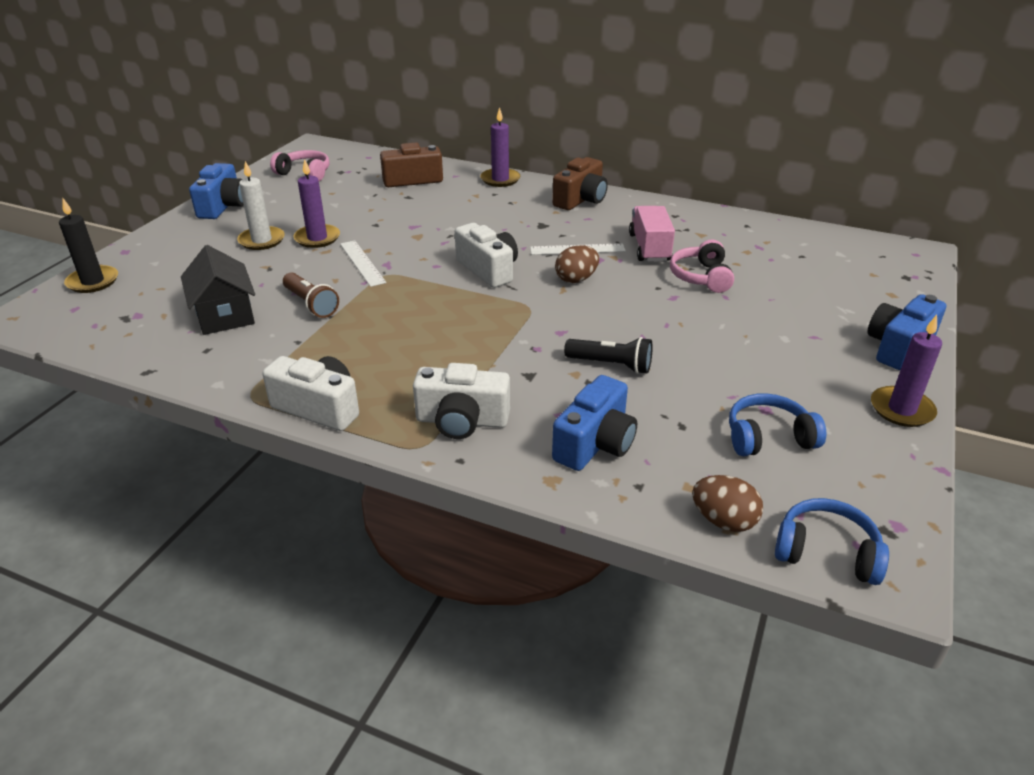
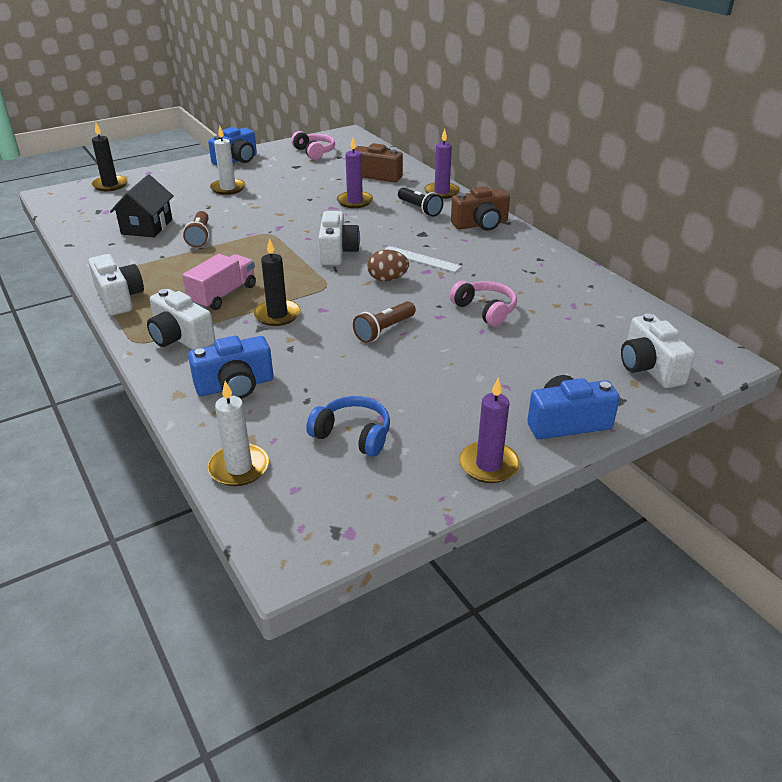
camera: 35 degrees right, 0 degrees up
purple candle [293,159,340,248] -> purple candle moved to [337,138,373,208]
white ruler [340,240,386,287] -> none
black flashlight [564,337,653,374] -> black flashlight moved to [398,187,443,217]
pink truck [629,206,675,262] -> pink truck moved to [182,254,256,310]
pink headphones [670,239,734,293] -> pink headphones turned 105 degrees clockwise [450,281,517,327]
brown egg [692,475,763,532] -> white candle [208,381,269,486]
blue headphones [775,498,889,585] -> none
none -> black candle [254,238,300,326]
none -> brown flashlight [353,301,416,343]
none -> white camera [621,313,695,388]

